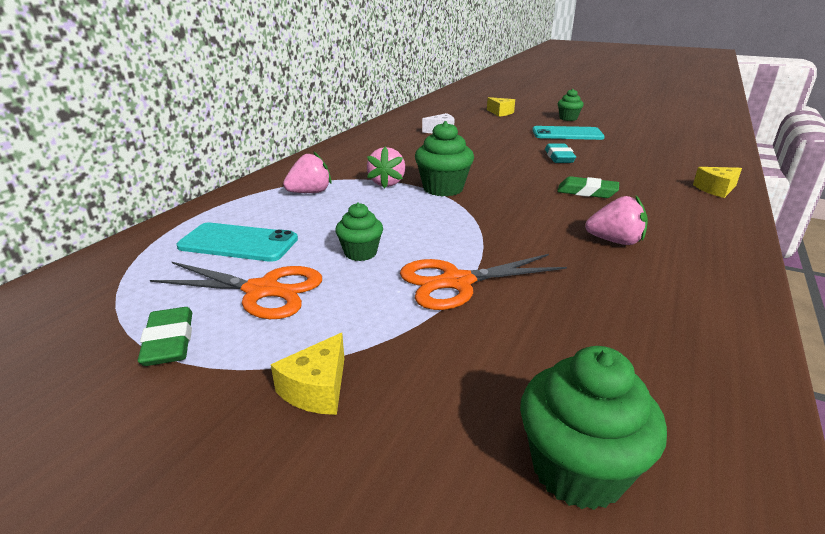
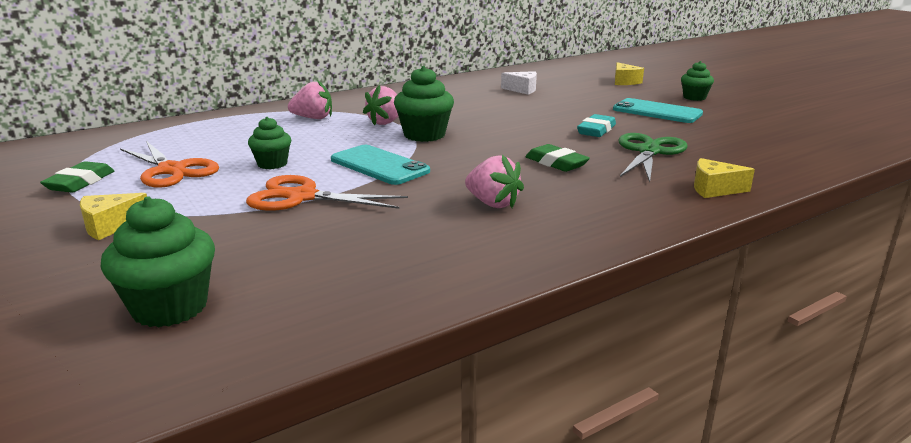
camera: 30 degrees right, 5 degrees down
turquoise phone [177,223,298,262] -> turquoise phone moved to [331,145,430,185]
none -> green scissors [618,133,688,182]

